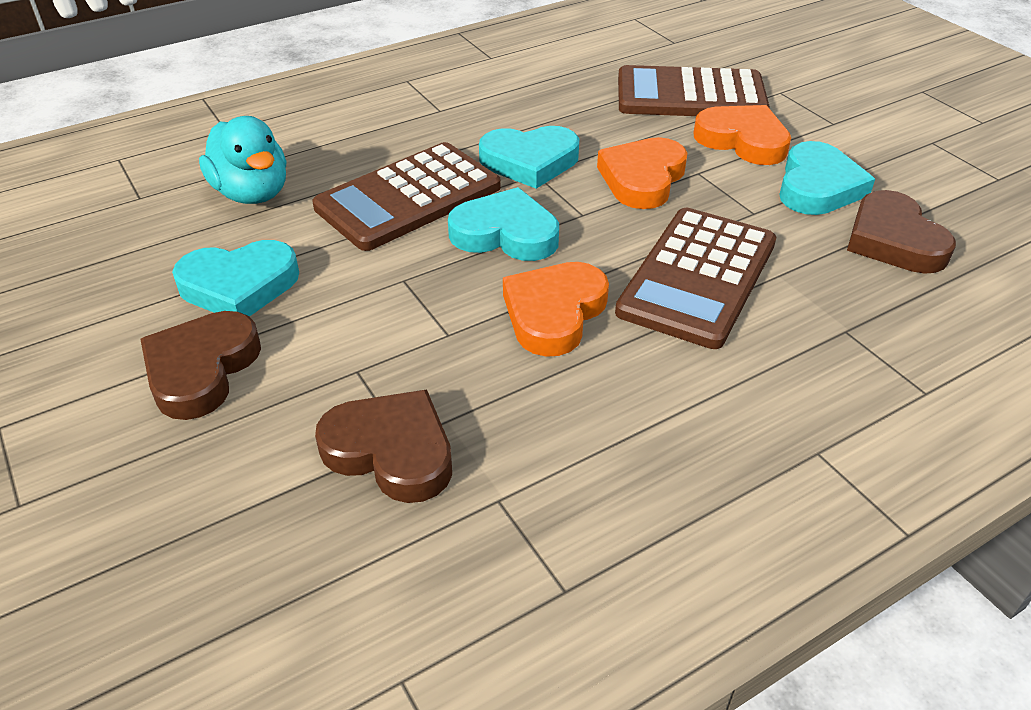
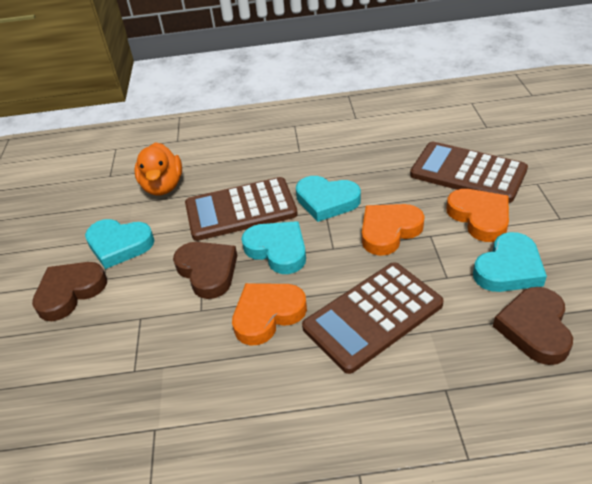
camera: 30 degrees right, 0 degrees up
turquoise duck [199,116,286,204] -> orange duck [134,142,182,196]
brown heart [315,389,452,503] -> brown heart moved to [173,242,237,299]

